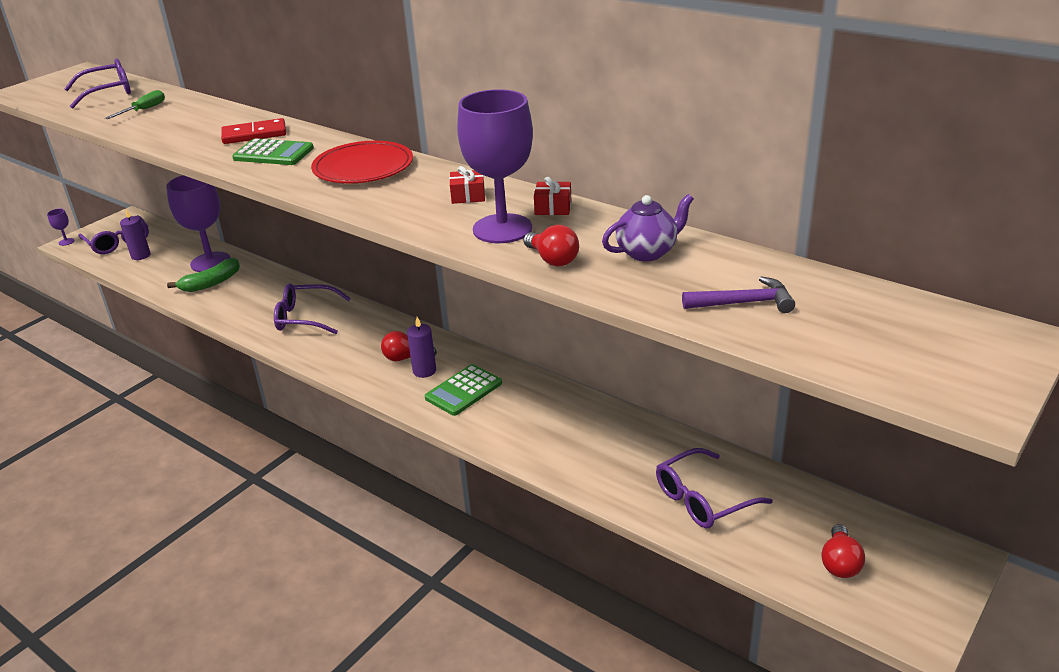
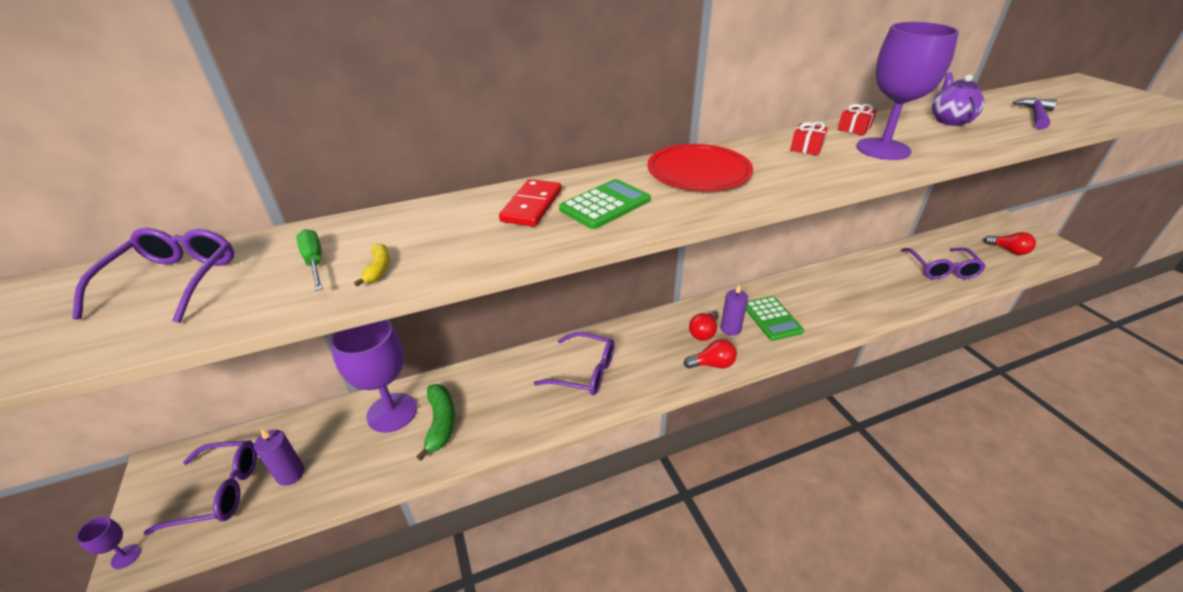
camera: 60 degrees left, 5 degrees up
purple glasses [274,283,351,334] -> purple glasses turned 105 degrees counterclockwise [534,332,615,395]
red light bulb [523,225,579,266] -> red light bulb moved to [684,339,737,369]
none -> yellow banana [354,243,390,287]

